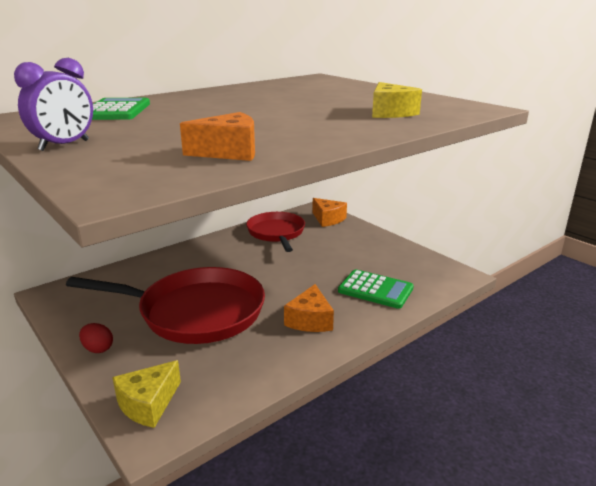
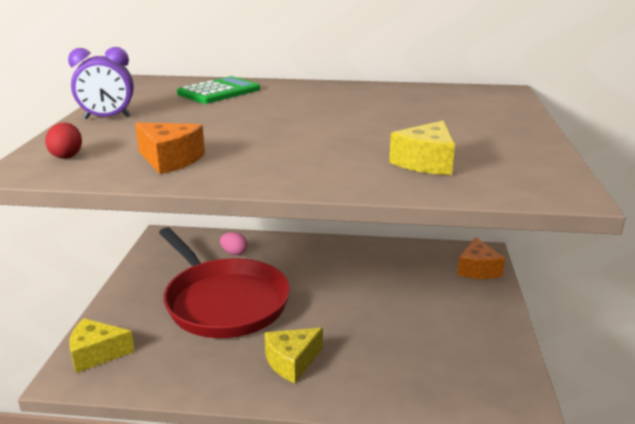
camera: 45 degrees right, 0 degrees up
red egg [79,323,113,353] -> red egg moved to [45,123,82,159]
red pan [246,212,305,252] -> none
orange cheese [284,284,334,332] -> yellow cheese [264,328,323,383]
green calculator [338,269,414,309] -> none
none -> pink egg [220,232,248,255]

